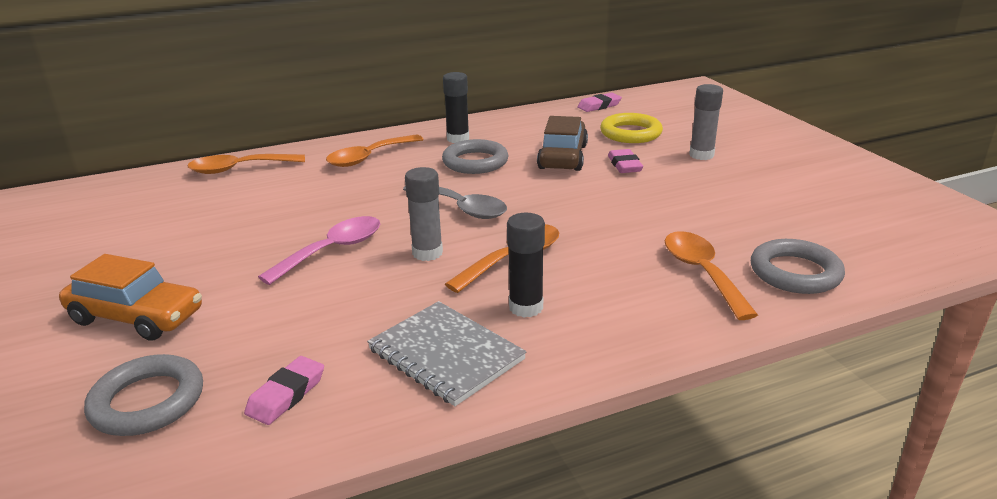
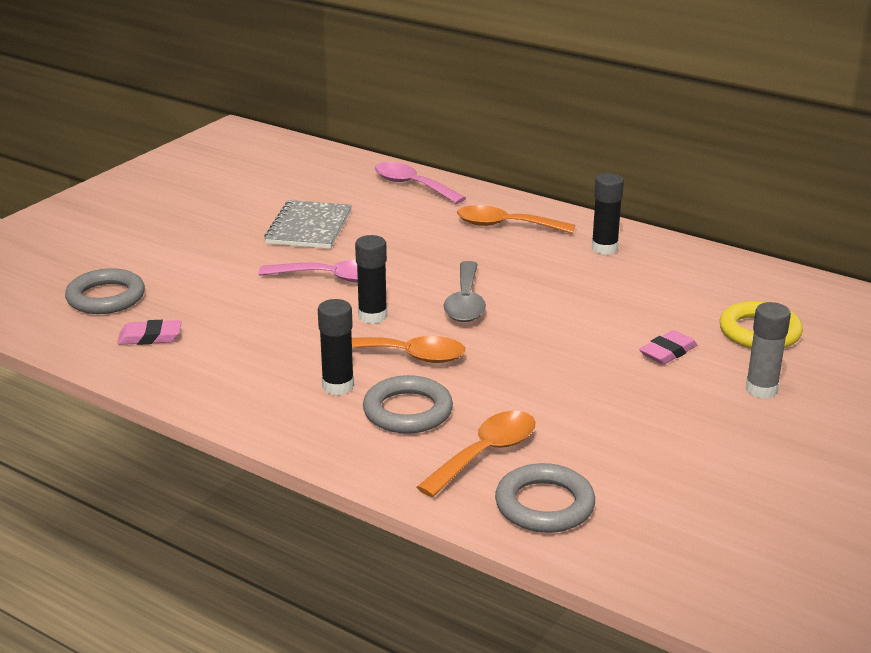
camera: 55 degrees right, 0 degrees up
orange car [59,254,202,341] -> none
orange spoon [187,154,305,174] -> pink spoon [375,162,466,204]
grey notebook [367,301,526,406] -> grey notebook moved to [264,200,352,249]
grey glue stick [405,167,443,261] -> black glue stick [355,235,387,324]
grey ring [442,139,509,174] -> grey ring moved to [363,375,453,434]
brown car [537,116,588,171] -> none
pink eraser [577,93,622,112] -> none

